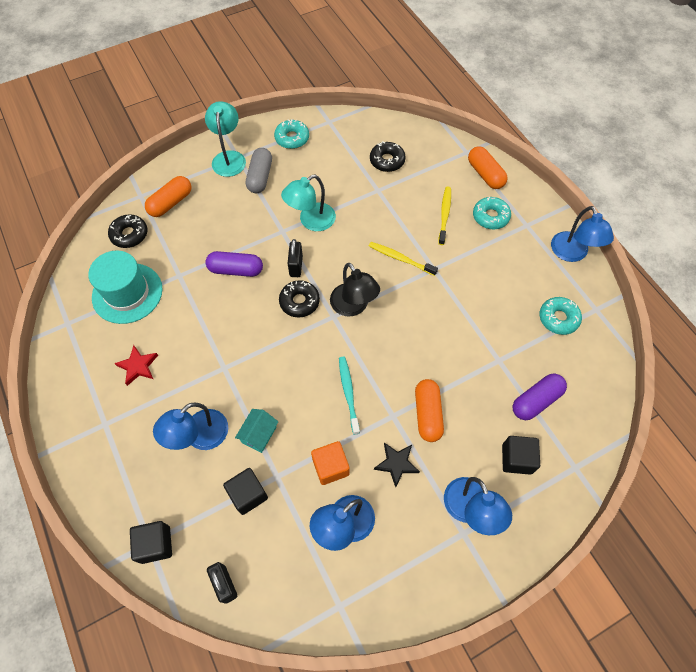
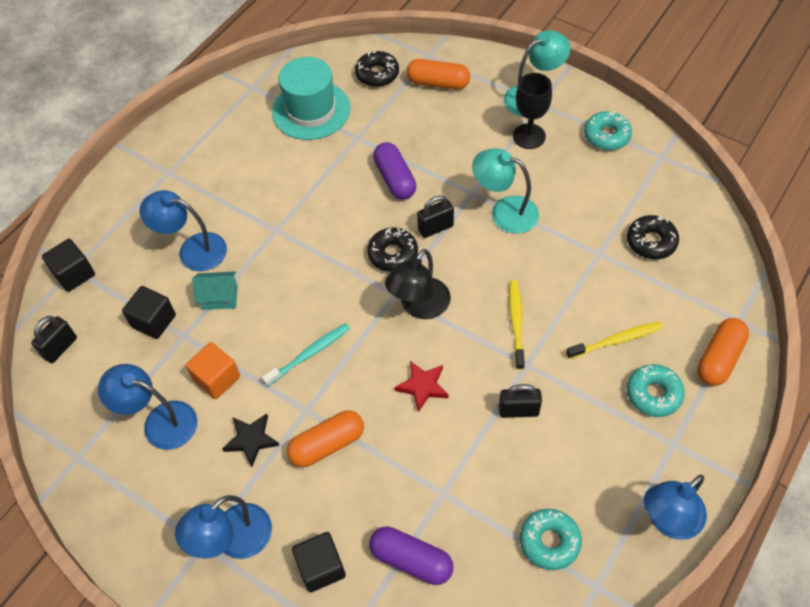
camera: 65 degrees right, 5 degrees down
red star [114,345,158,386] -> red star moved to [394,361,449,412]
grey capsule [246,148,272,193] -> black goblet [513,73,552,149]
none -> black padlock [499,384,542,418]

